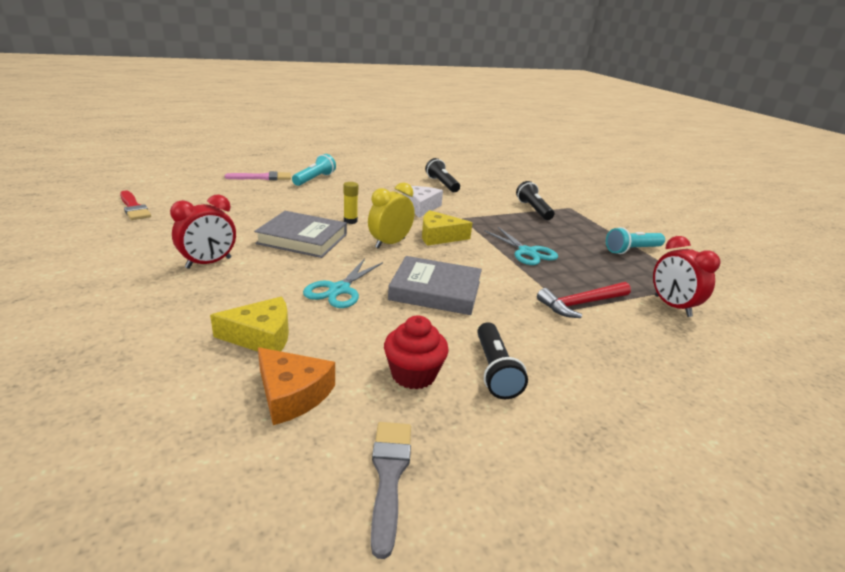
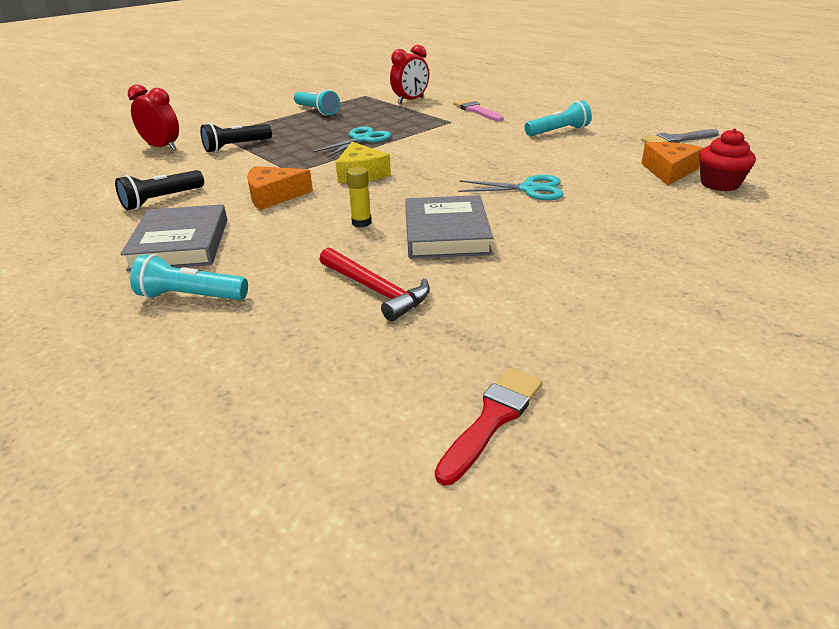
camera: 105 degrees left, 5 degrees up
red clock [170,194,236,269] -> red clock moved to [128,84,179,151]
yellow cheese [210,297,289,351] -> none
pink brush [225,171,291,180] -> pink brush moved to [453,99,504,121]
yellow clock [368,183,414,249] -> none
red cupcake [384,315,449,390] -> red cupcake moved to [699,129,756,191]
grey book [388,256,482,315] -> grey book moved to [121,204,227,271]
white cheese [402,186,443,218] -> orange cheese [247,166,313,210]
black flashlight [477,322,528,399] -> turquoise flashlight [524,100,592,136]
red hammer [537,282,631,318] -> red hammer moved to [319,247,430,321]

